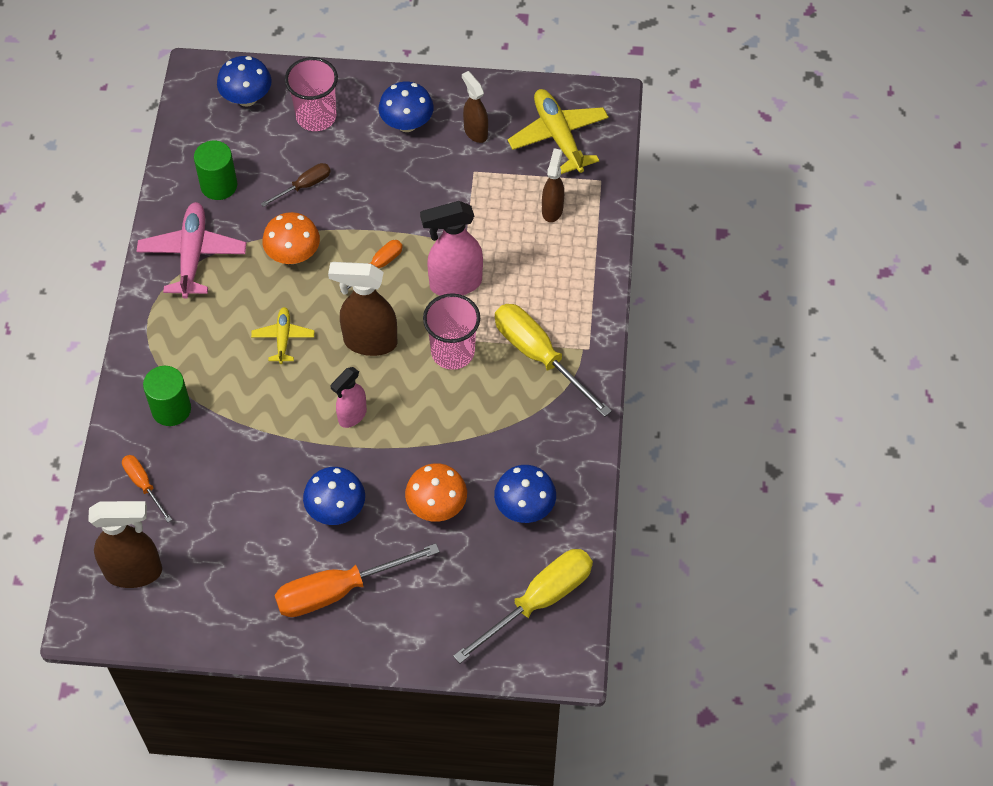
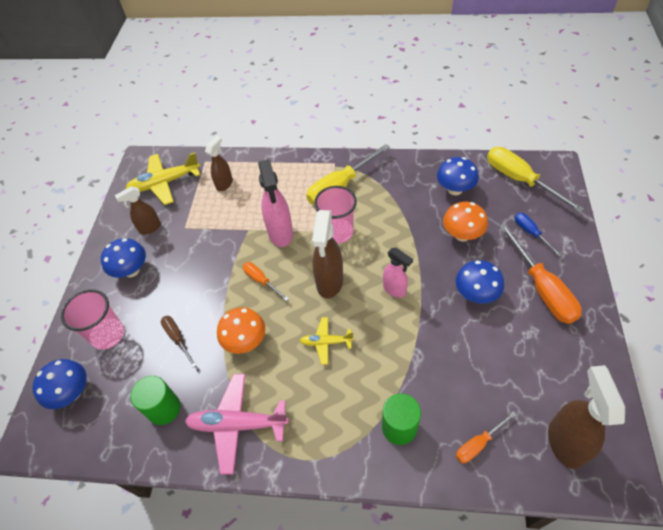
camera: 85 degrees left, 5 degrees down
brown spray bottle [542,148,564,222] -> brown spray bottle turned 105 degrees clockwise [205,136,233,191]
none -> blue screwdriver [515,213,562,257]

